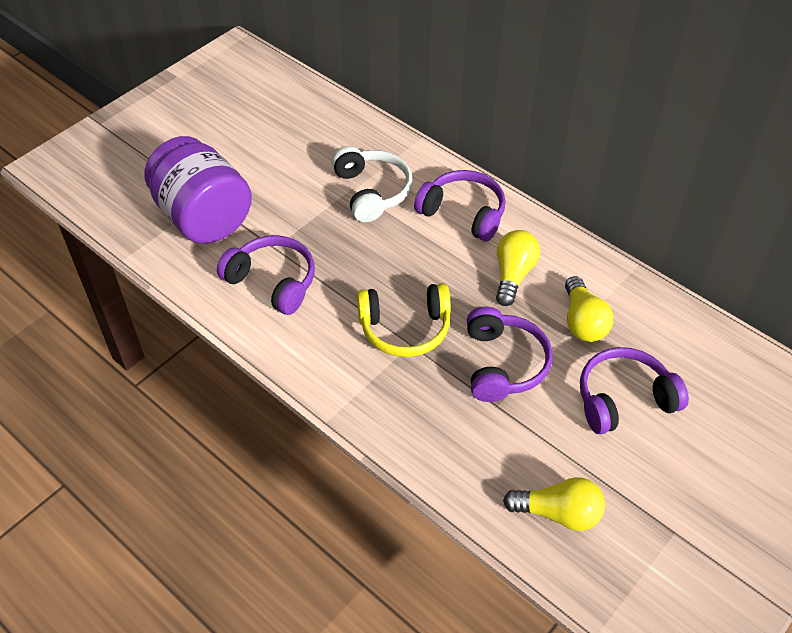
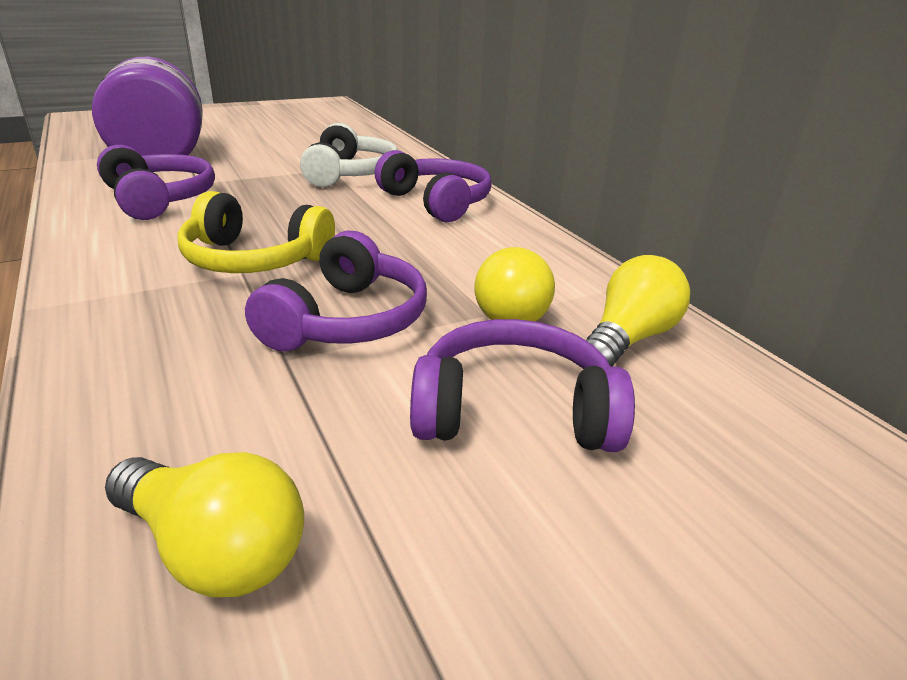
camera: 20 degrees right, 20 degrees down
yellow light bulb [496,230,540,306] -> yellow light bulb moved to [586,255,690,366]

